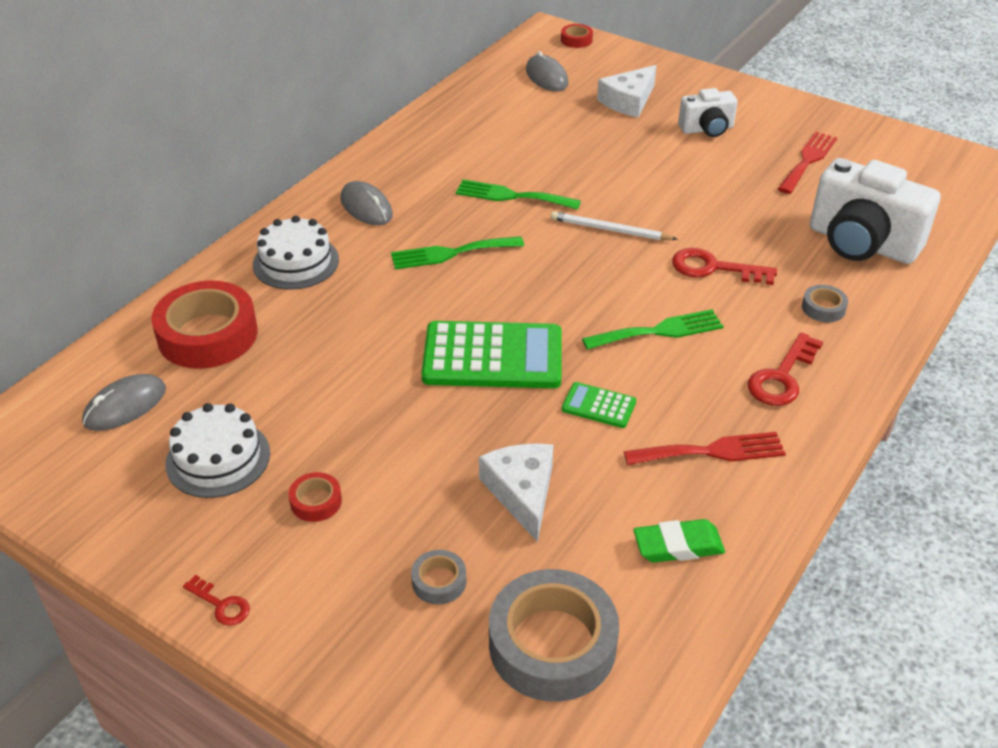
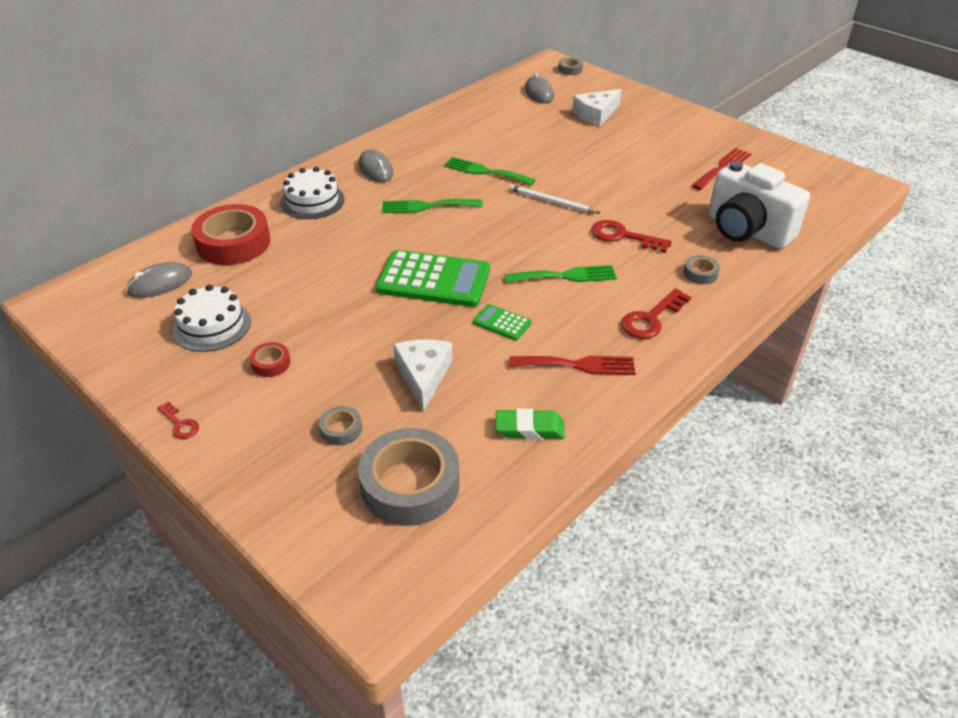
camera: 10 degrees right, 0 degrees up
red tape [561,24,593,48] -> grey tape [558,58,583,75]
white camera [678,88,738,137] -> none

